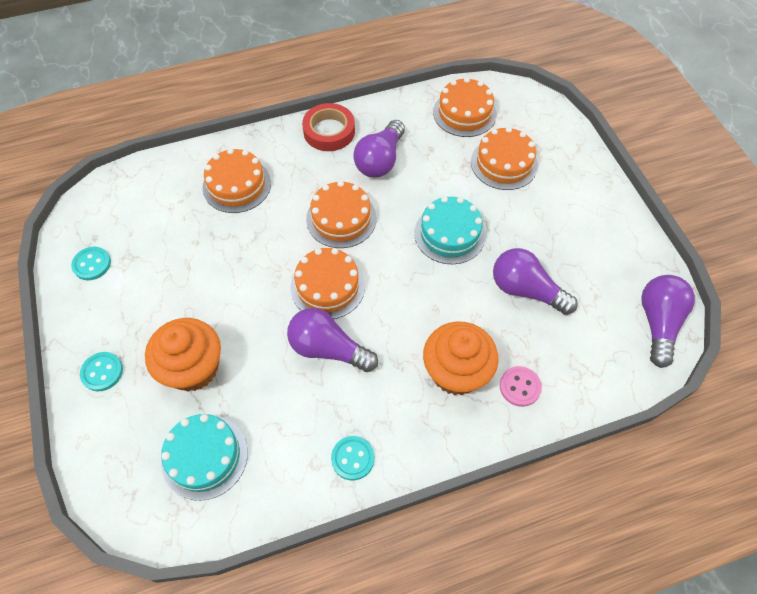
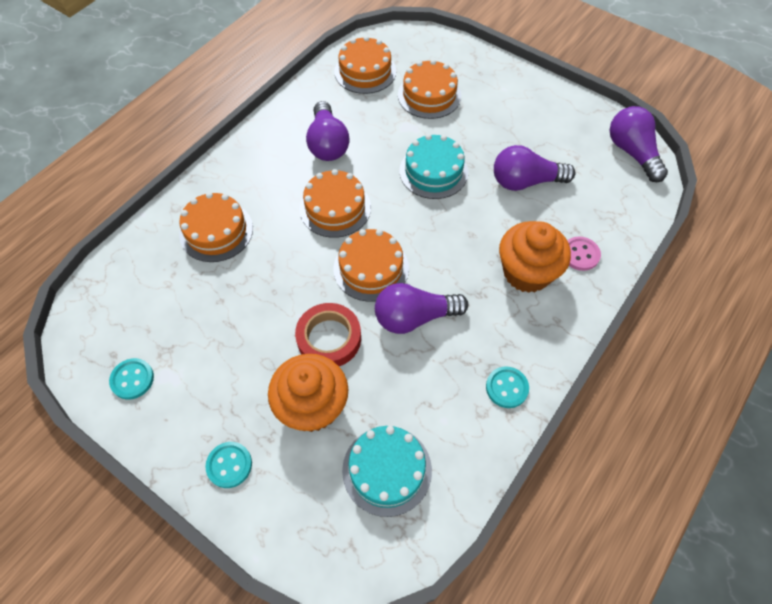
camera: 35 degrees left, 0 degrees up
red tape [302,103,355,151] -> red tape moved to [295,303,361,366]

